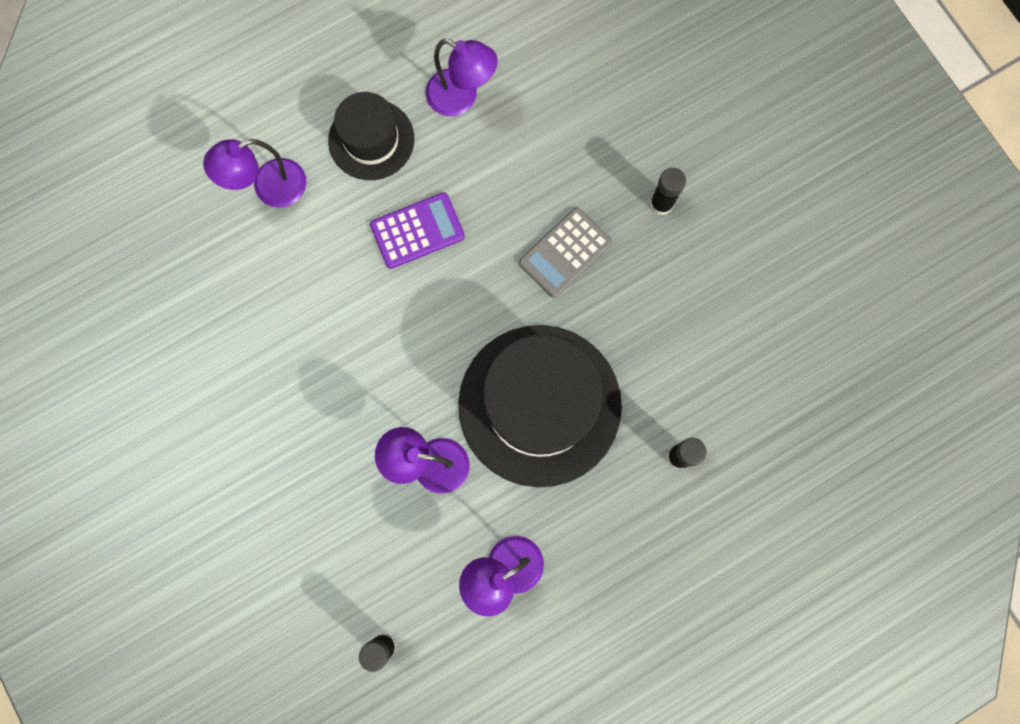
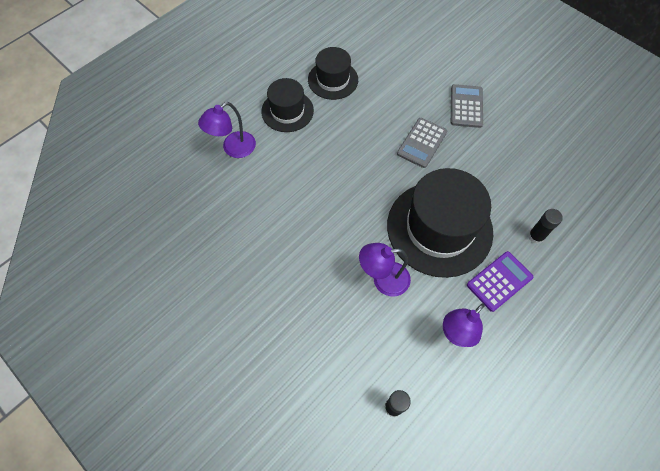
camera: 15 degrees left, 15 degrees down
purple calculator [370,192,465,269] -> purple calculator moved to [467,251,533,312]
purple lamp [425,39,498,116] -> black hat [308,47,358,100]
black glue stick [650,168,686,215] -> grey calculator [451,84,483,128]

